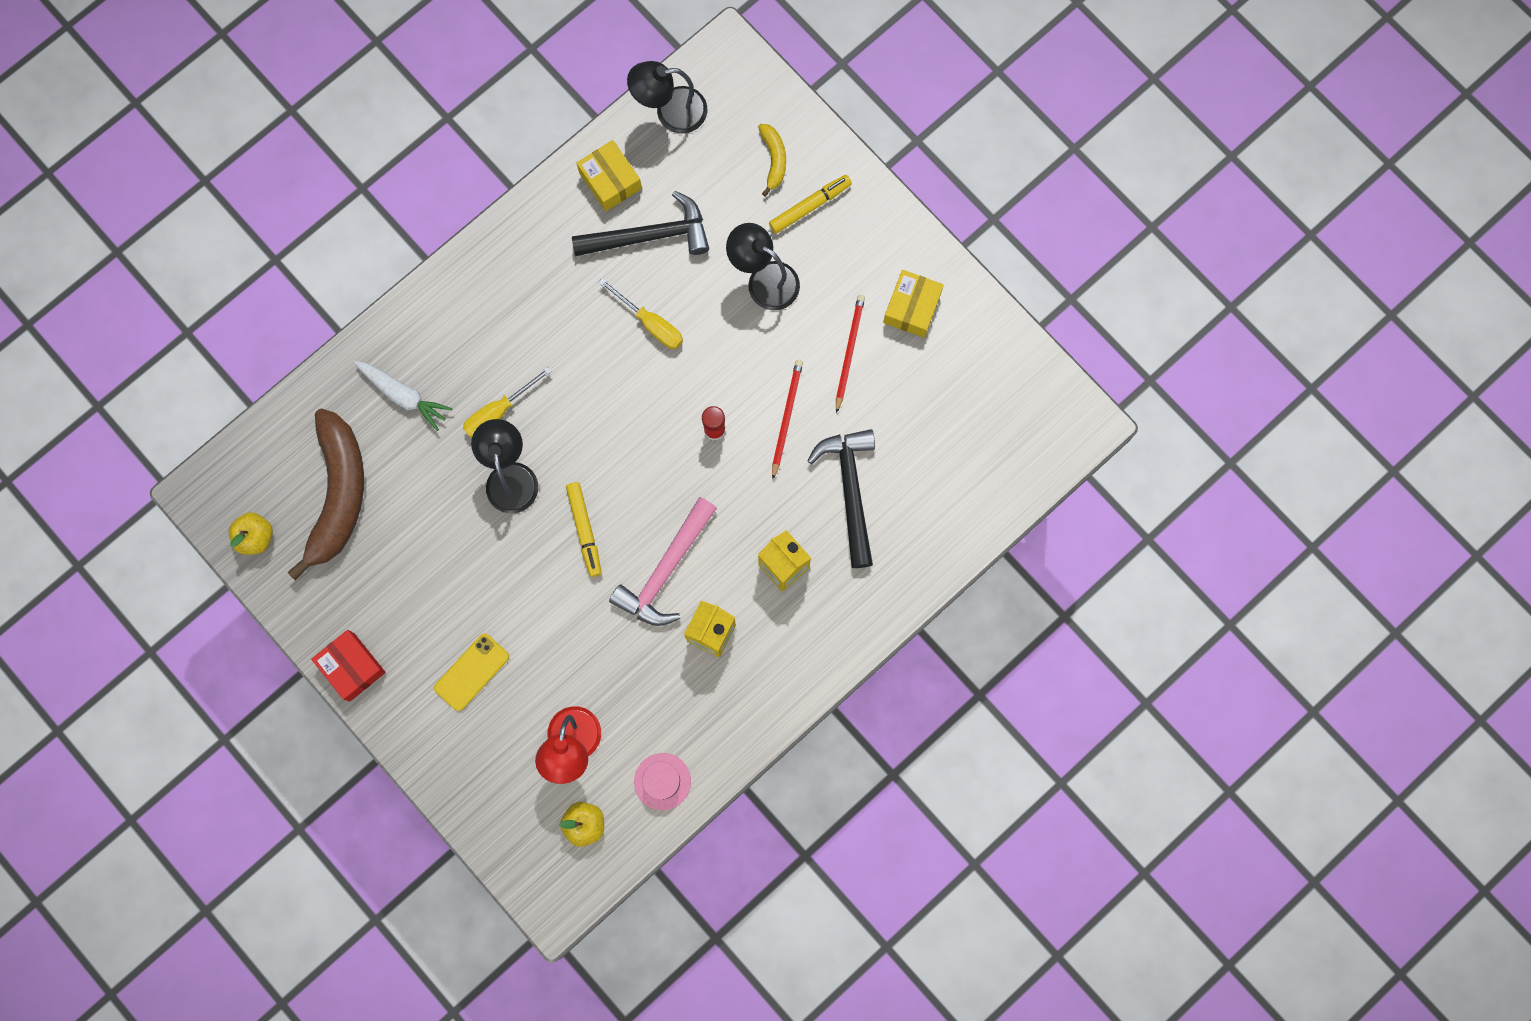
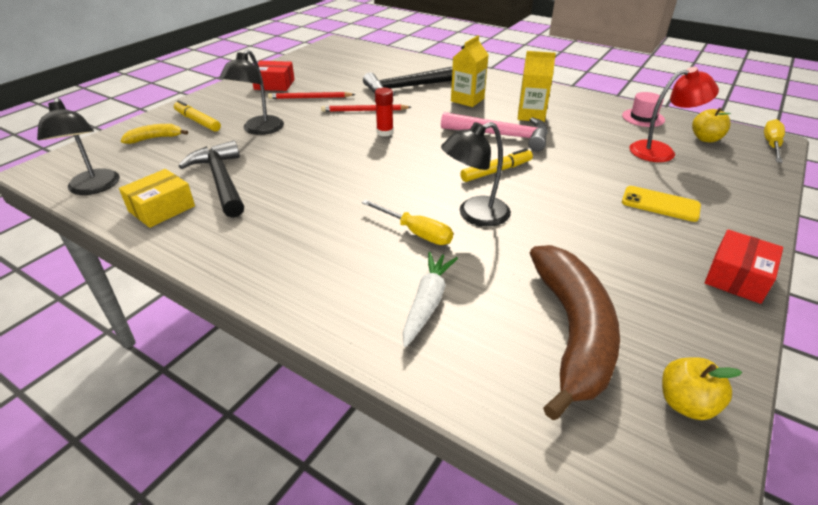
camera: 105 degrees left, 40 degrees down
brown banana [288,408,364,580] -> brown banana turned 105 degrees clockwise [530,245,620,420]
yellow screwdriver [598,278,683,349] -> yellow screwdriver moved to [764,119,785,163]
yellow box [883,270,944,338] -> red box [253,61,295,91]

